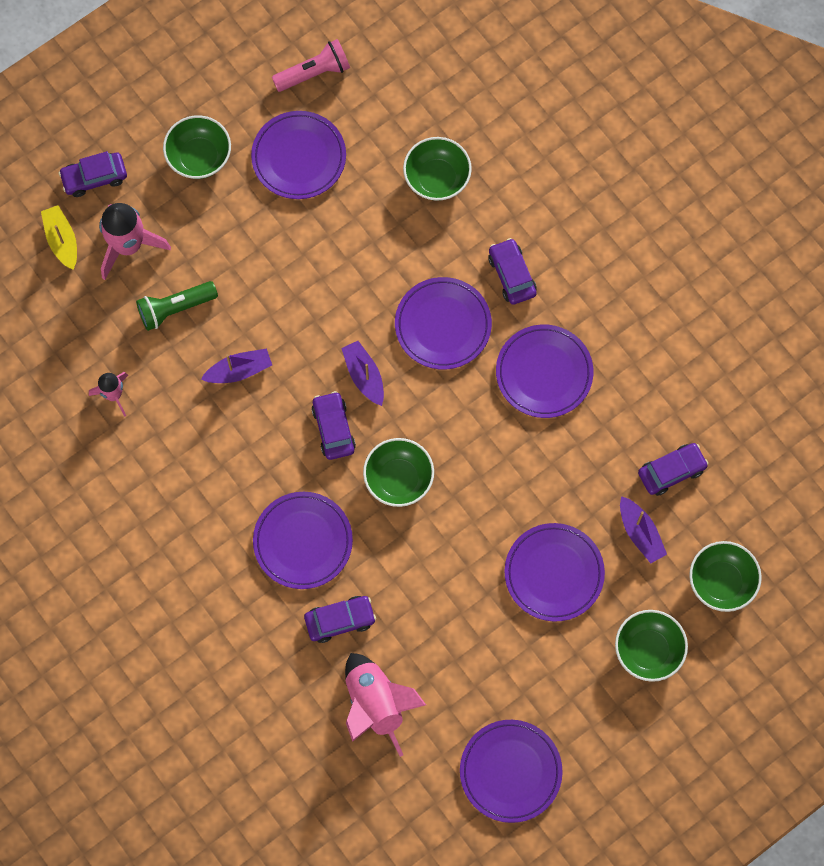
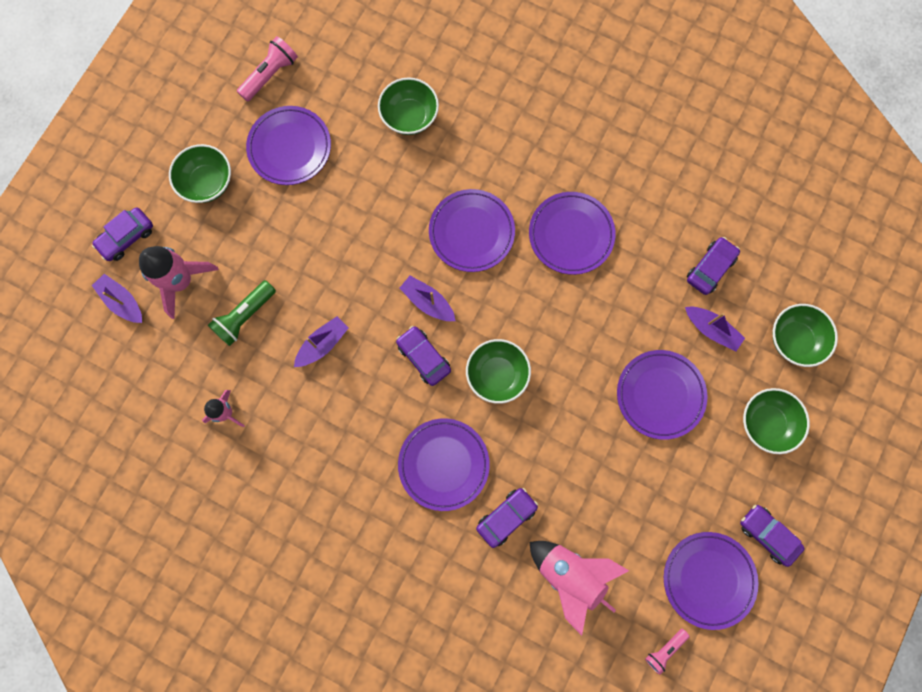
camera: 25 degrees left, 5 degrees up
yellow boat [41,205,77,270] -> purple boat [92,274,142,323]
purple car [488,238,537,305] -> purple car moved to [740,505,805,567]
none -> pink flashlight [645,629,690,675]

